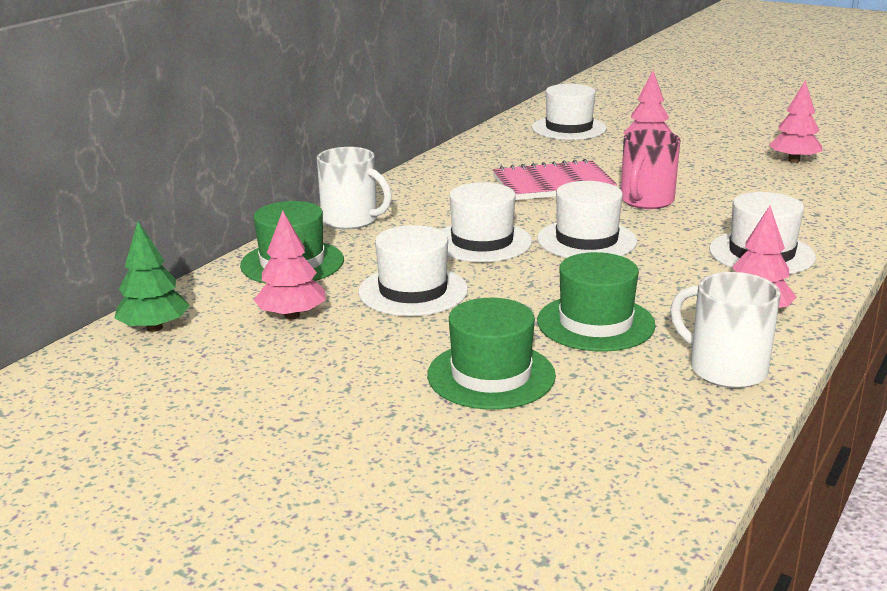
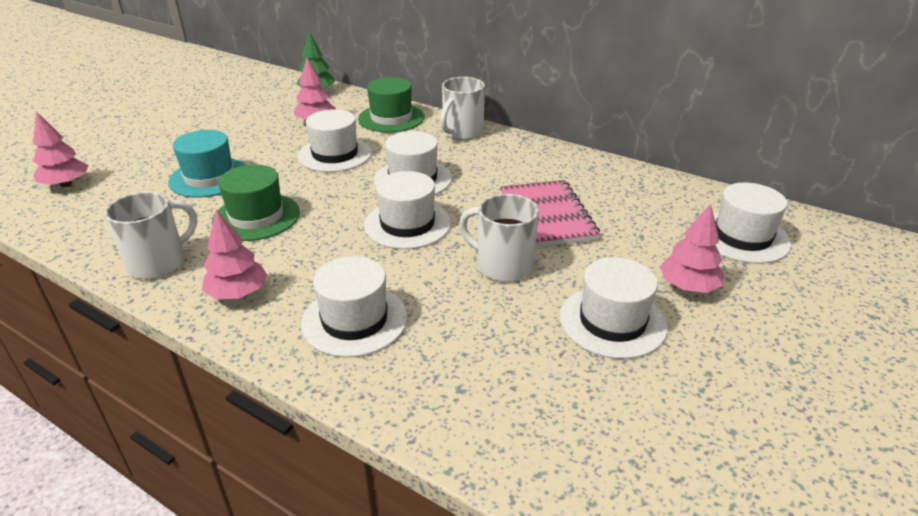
camera: 90 degrees right, 10 degrees up
green hat [427,298,556,410] -> turquoise hat [168,130,246,197]
pink mug [621,129,680,209] -> white mug [459,194,539,282]
pink tree [769,80,822,163] -> pink tree moved to [33,111,89,187]
none -> white hat [560,257,667,359]

